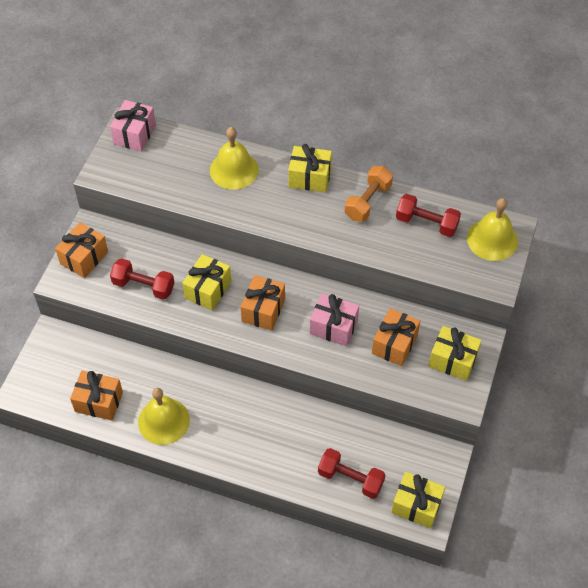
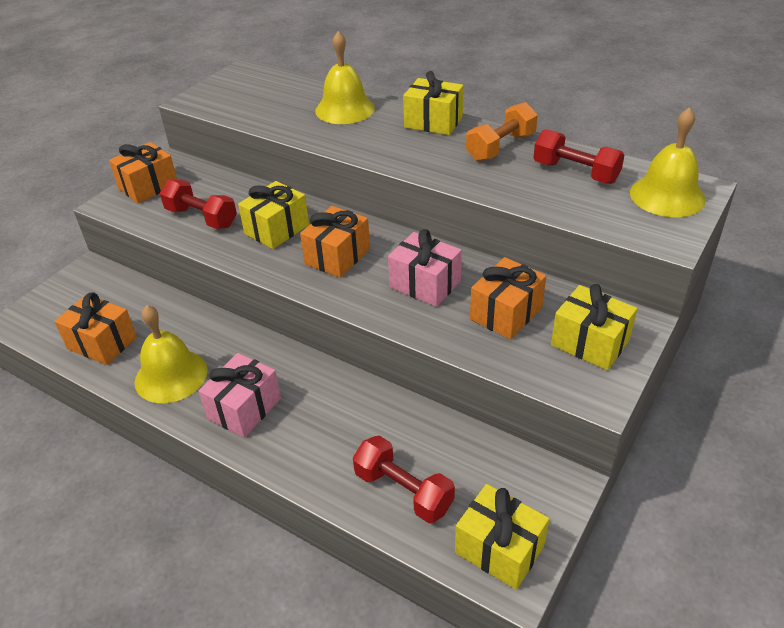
camera: 15 degrees right, 15 degrees down
pink gift [110,100,156,152] -> pink gift moved to [198,353,281,438]

